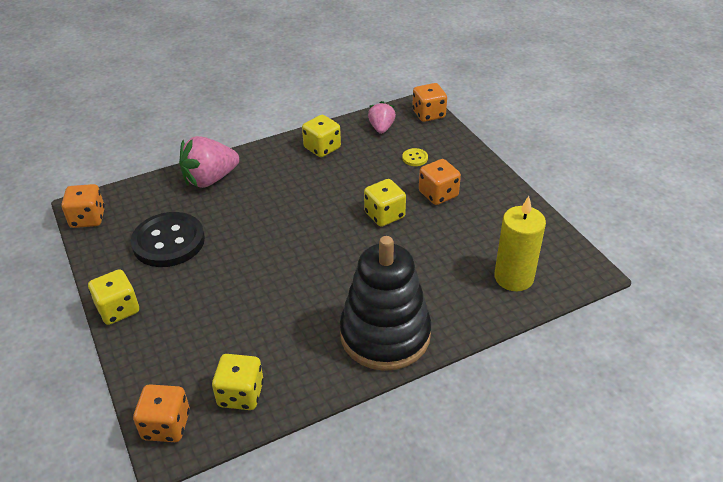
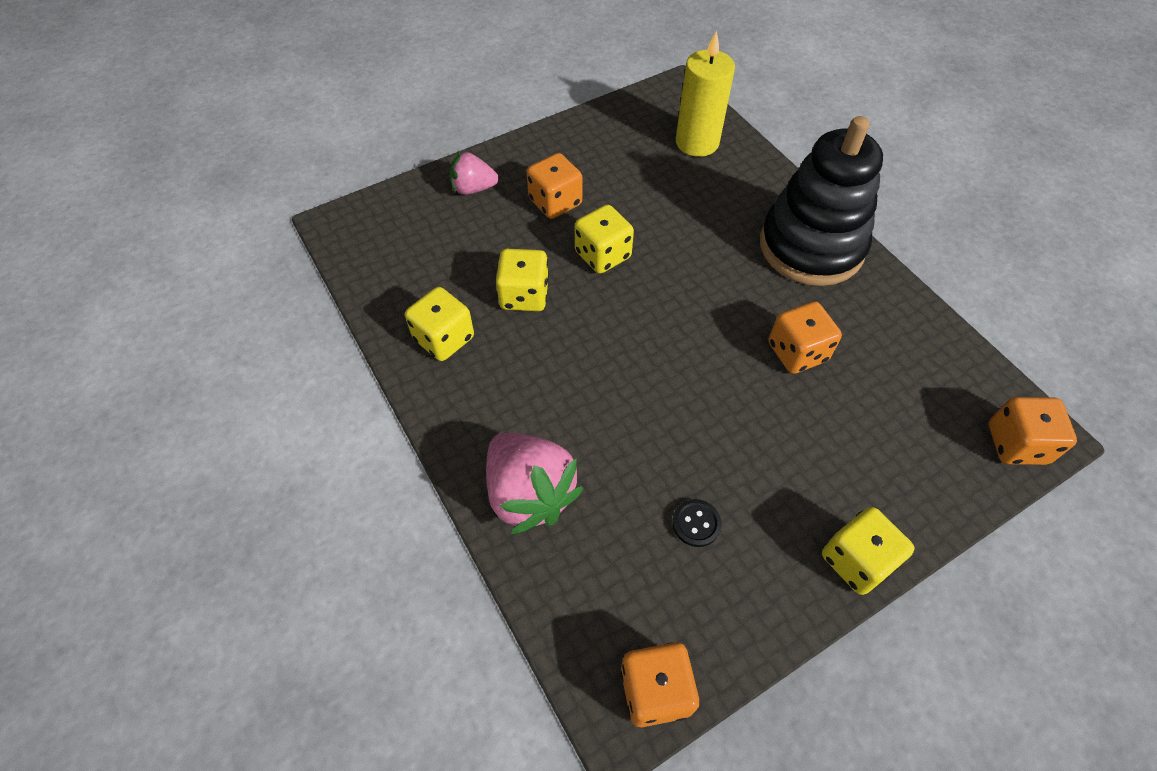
camera: 95 degrees left, 15 degrees up
black button [131,212,205,267] -> black button [672,499,721,547], size x0.41
yellow dice [212,354,264,410] -> yellow dice moved to [496,249,549,311]
pink strawberry [368,101,396,134] -> pink strawberry moved to [449,151,499,195]
yellow button [402,148,428,166] -> none
orange dice [412,83,447,122] -> orange dice moved to [769,301,842,374]

